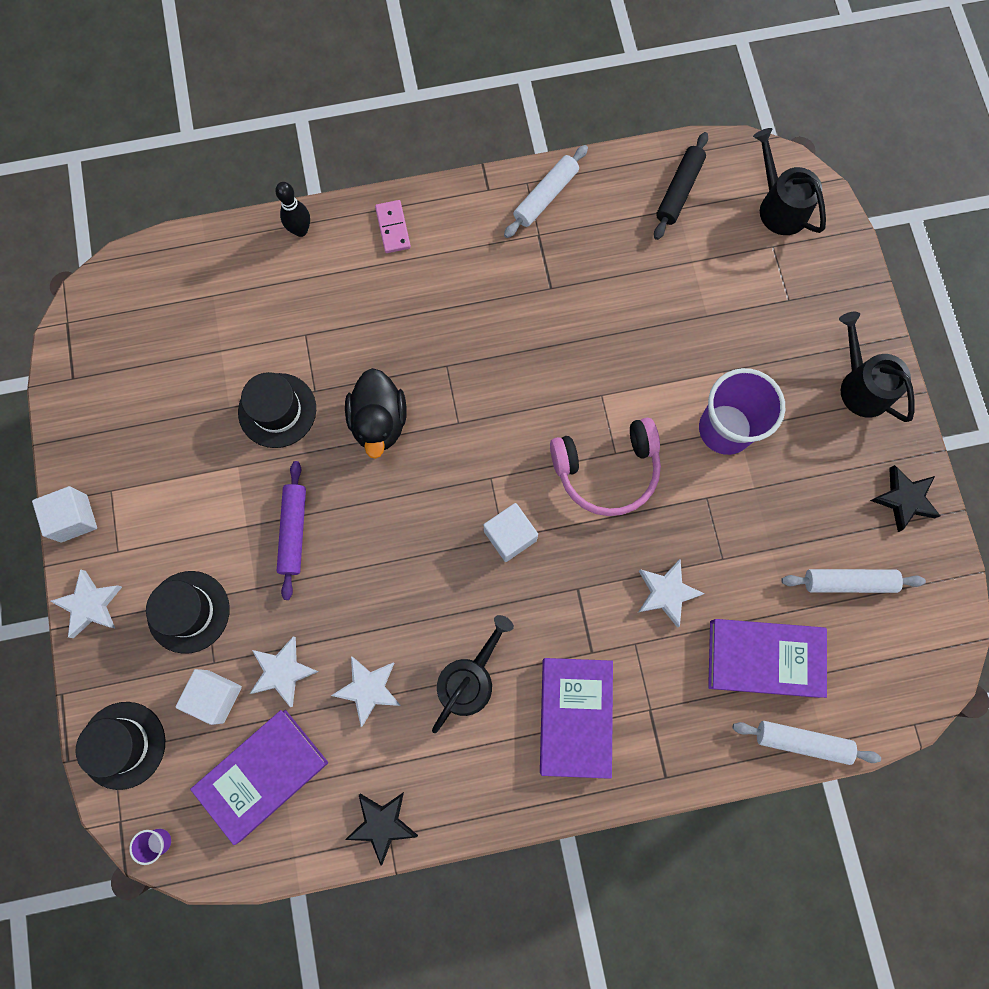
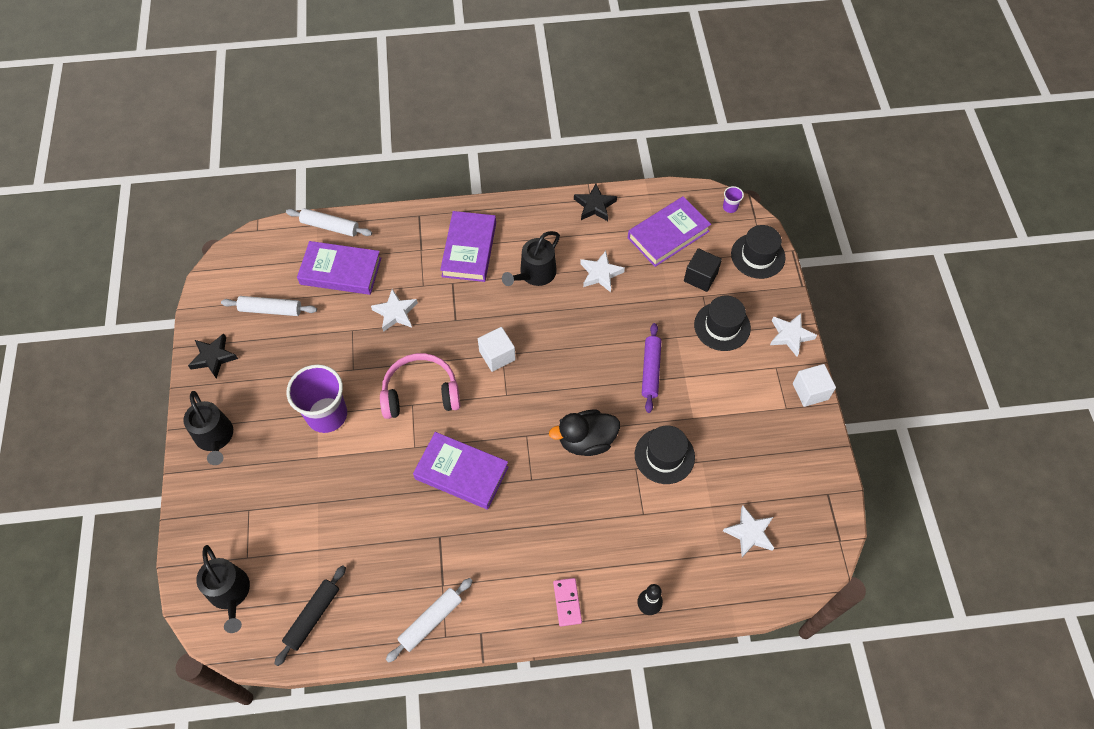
camera: 175 degrees left, 15 degrees down
white cube [176,669,242,725] -> black cube [684,248,722,292]
white star [250,637,319,707] -> white star moved to [723,506,774,557]
black duck [345,368,407,459] -> black duck turned 105 degrees counterclockwise [549,410,620,456]
none -> purple book [413,432,508,510]

